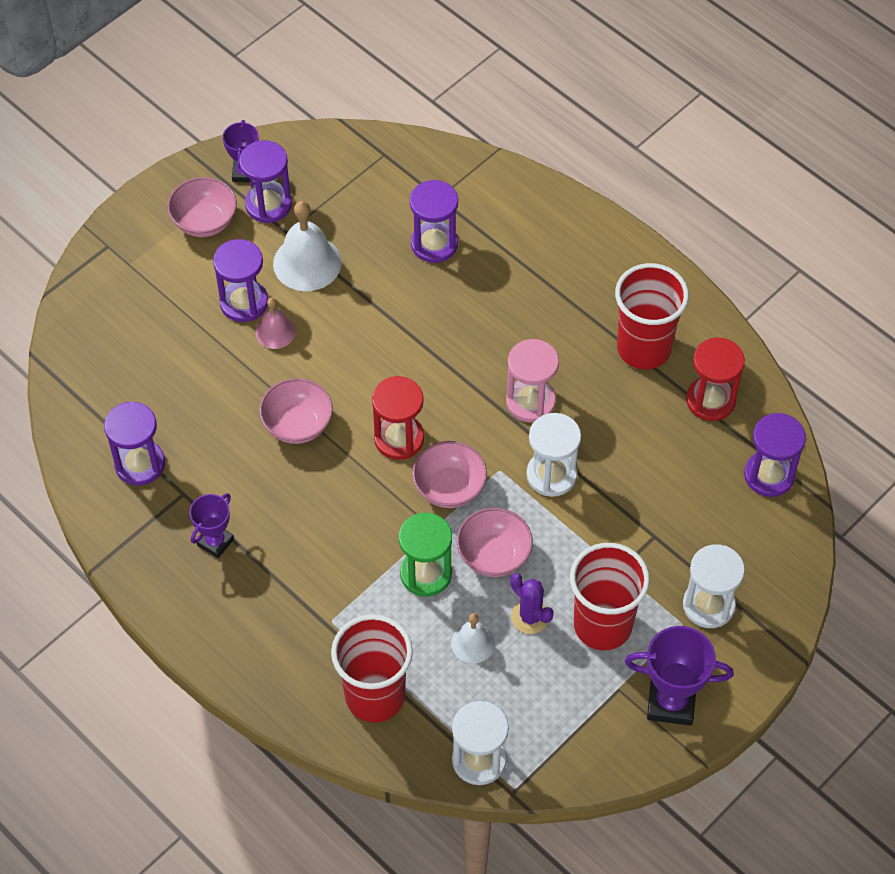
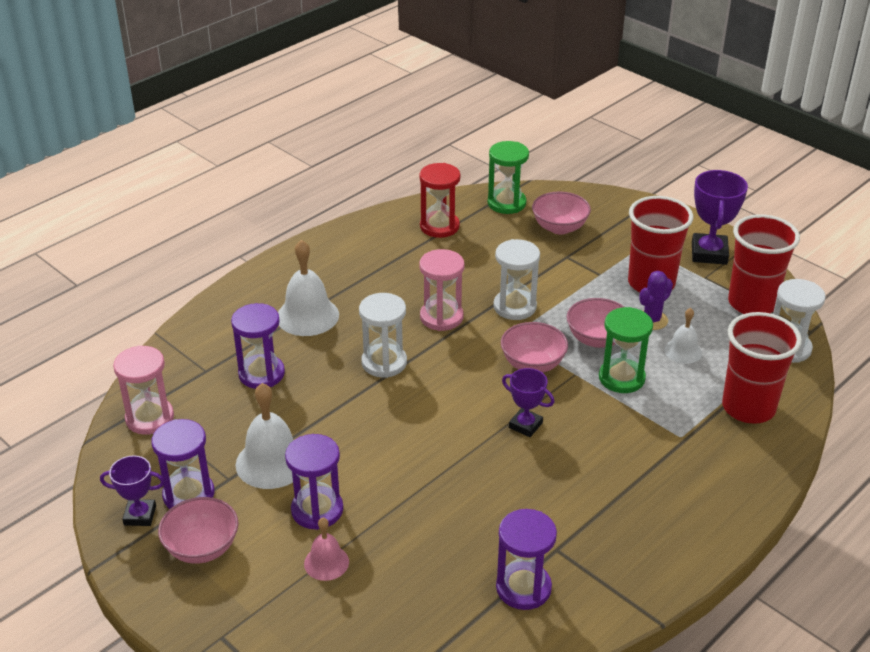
camera: 90 degrees left, 20 degrees down
purple trophy [189,493,234,558] -> purple trophy moved to [502,368,555,437]
pink bell [255,298,296,349] -> pink bell moved to [304,518,349,581]
pink bowl [259,378,333,444] -> pink bowl moved to [532,192,591,235]
red hourglass [372,376,424,460] -> none
red cup [615,263,689,369] -> red cup moved to [728,214,800,314]
white hourglass [683,544,745,628] -> white hourglass moved to [359,293,407,378]
purple hourglass [744,413,806,497] -> green hourglass [488,141,529,214]
none -> pink hourglass [113,346,174,435]
none -> white bell [278,240,339,336]

